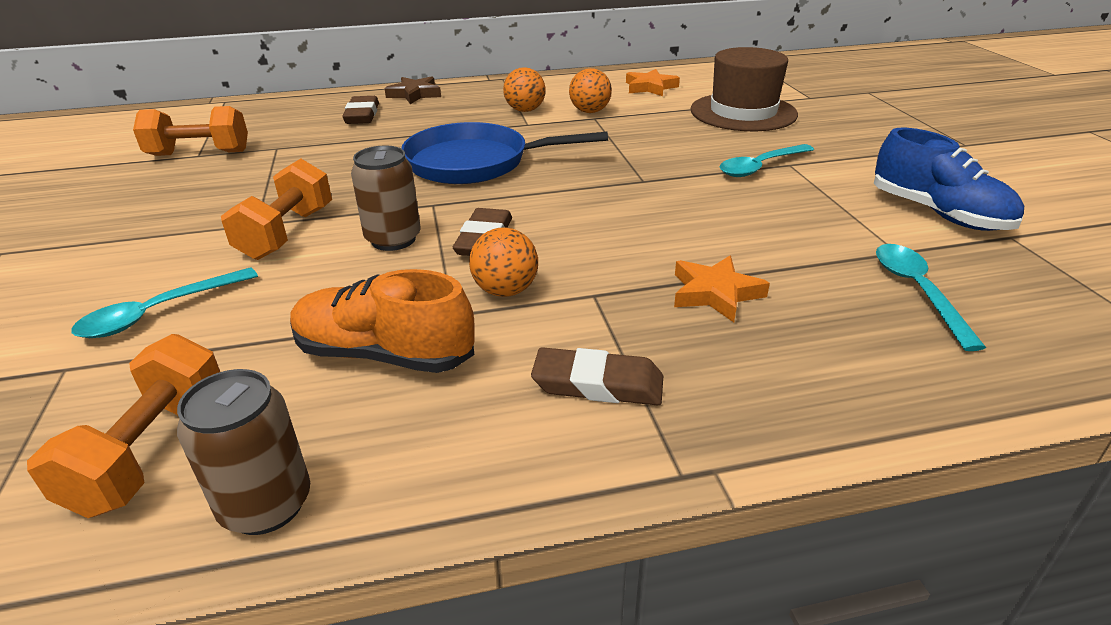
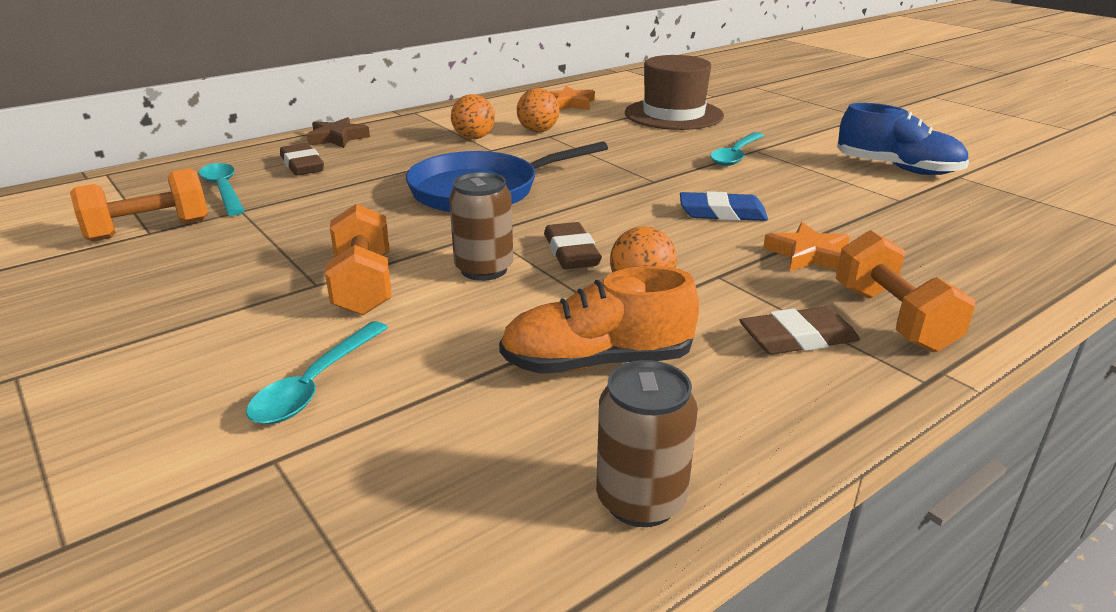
camera: 25 degrees left, 5 degrees down
orange dumbbell [27,334,220,518] -> orange dumbbell moved to [836,230,975,352]
turquoise spoon [876,244,986,351] -> turquoise spoon moved to [199,163,245,216]
none -> blue eraser [680,191,768,221]

